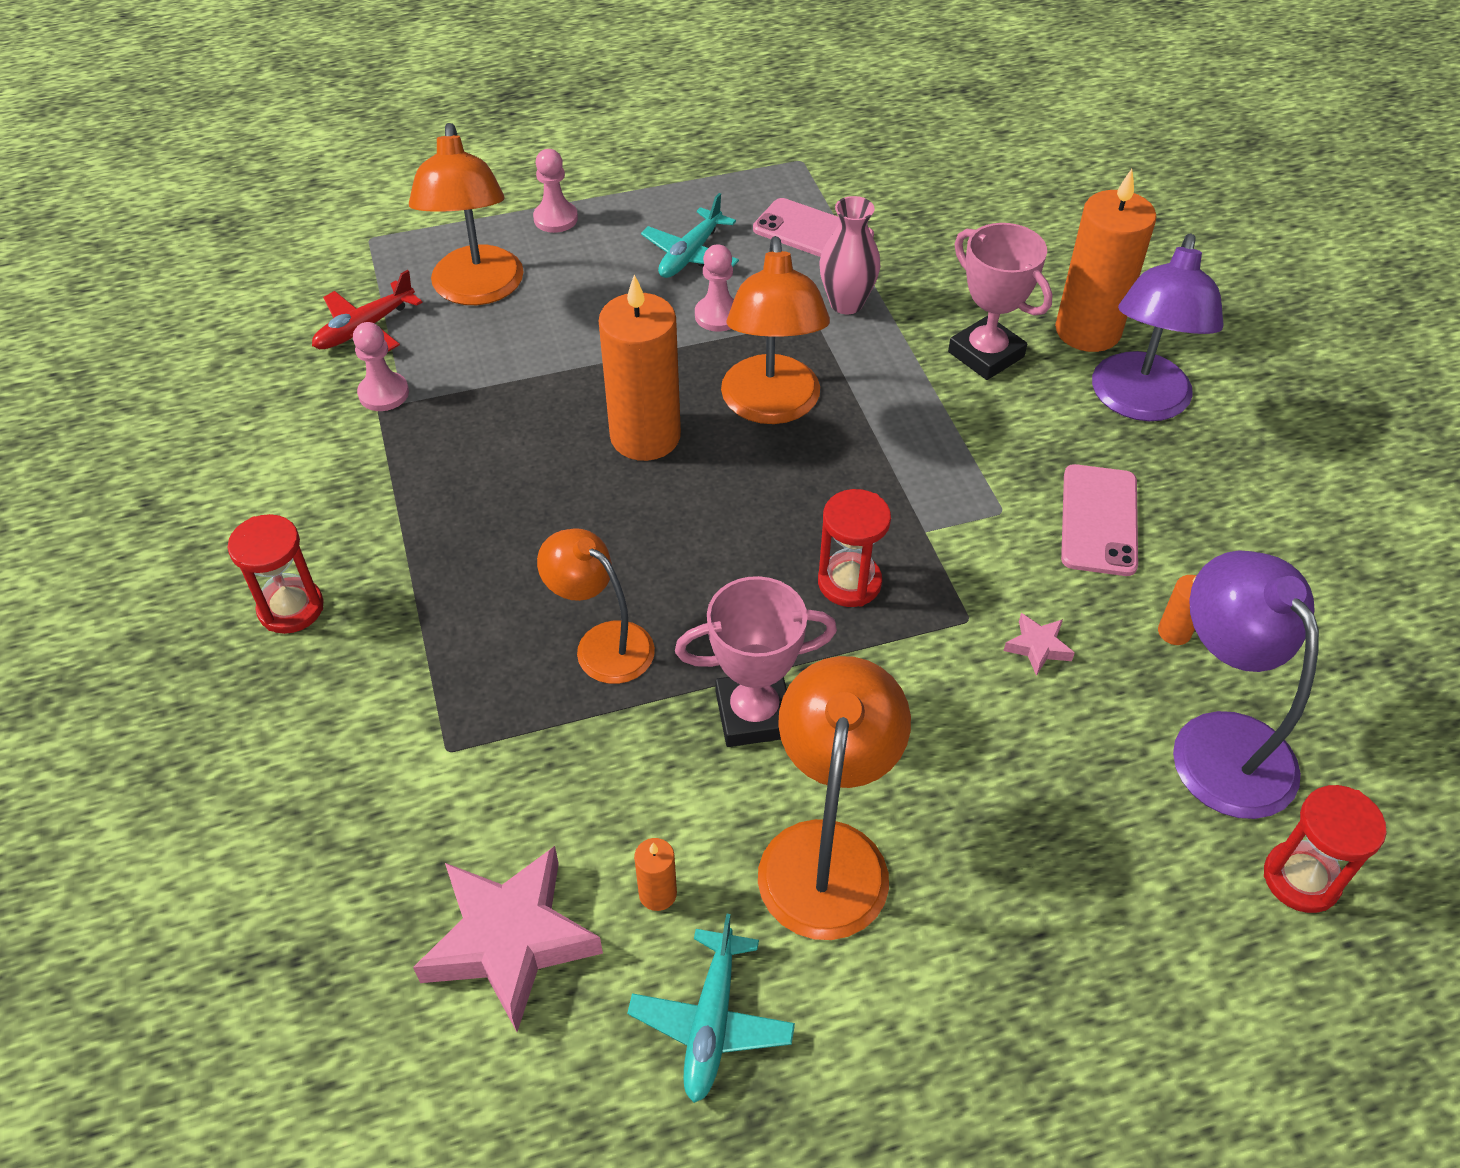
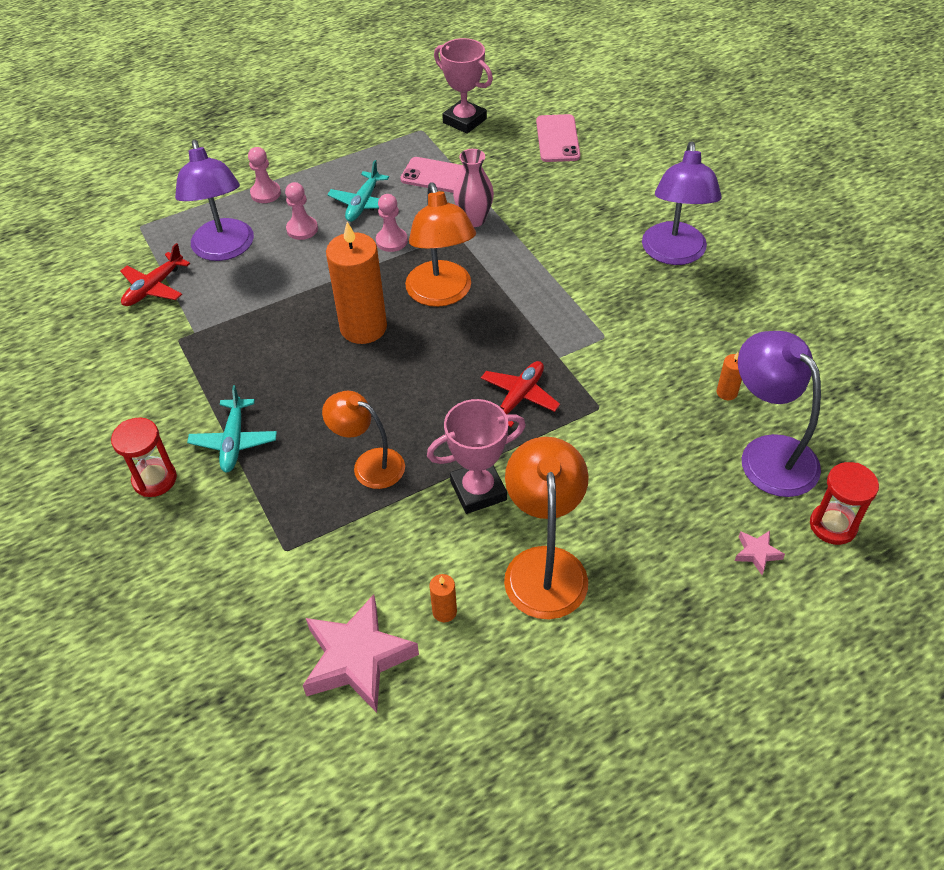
camera: 10 degrees left, 0 degrees up
pink pawn [353,322,409,411] -> pink pawn moved to [285,182,318,240]
orange lamp [409,123,524,305] -> purple lamp [175,140,254,261]
turquoise plane [627,914,795,1103] -> turquoise plane moved to [187,385,277,472]
red hourglass [818,489,891,607] -> red plane [481,361,560,427]
pink trophy [948,223,1053,380] -> pink trophy moved to [434,38,493,134]
pink star [1004,613,1075,676] -> pink star moved to [735,531,785,575]
orange candle [1055,169,1157,352] -> none
pink phone [1061,464,1138,576] -> pink phone moved to [536,114,580,162]

